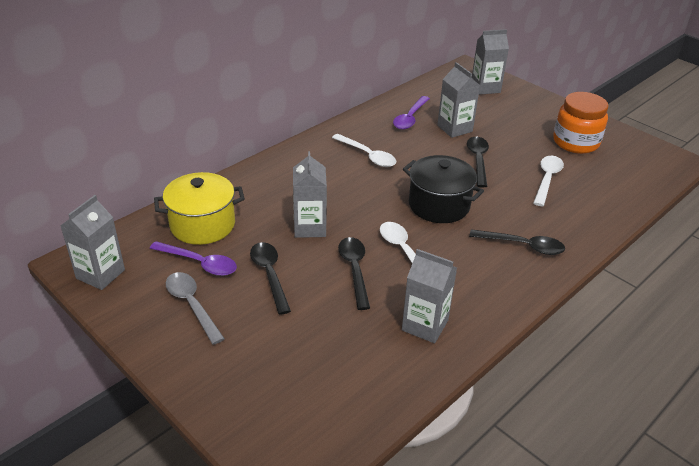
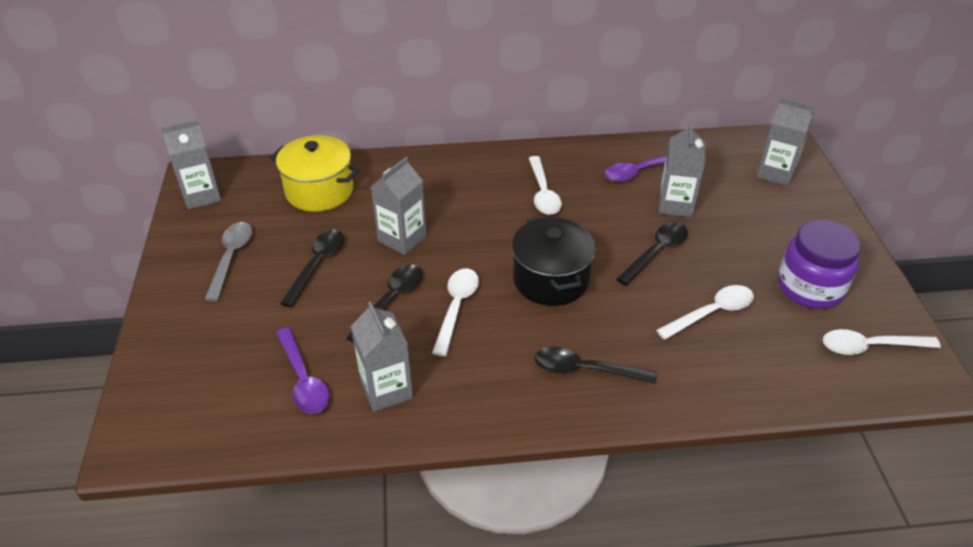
camera: 40 degrees right, 5 degrees up
purple spoon [149,241,237,276] -> purple spoon moved to [276,327,329,414]
black spoon [469,229,565,255] -> black spoon turned 135 degrees clockwise [535,347,656,384]
orange jar [553,92,609,154] -> purple jar [778,220,861,309]
none -> white spoon [823,329,941,355]

